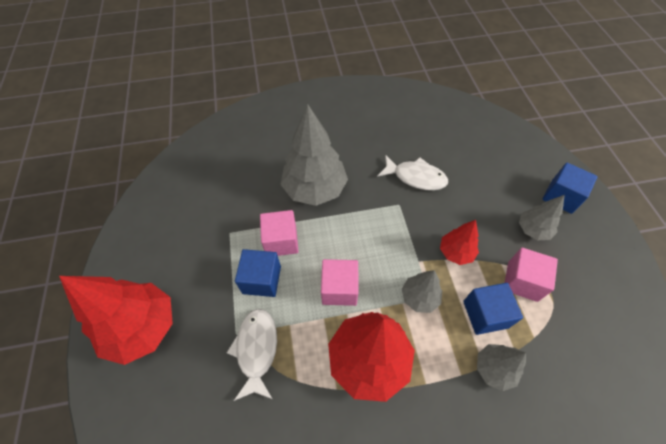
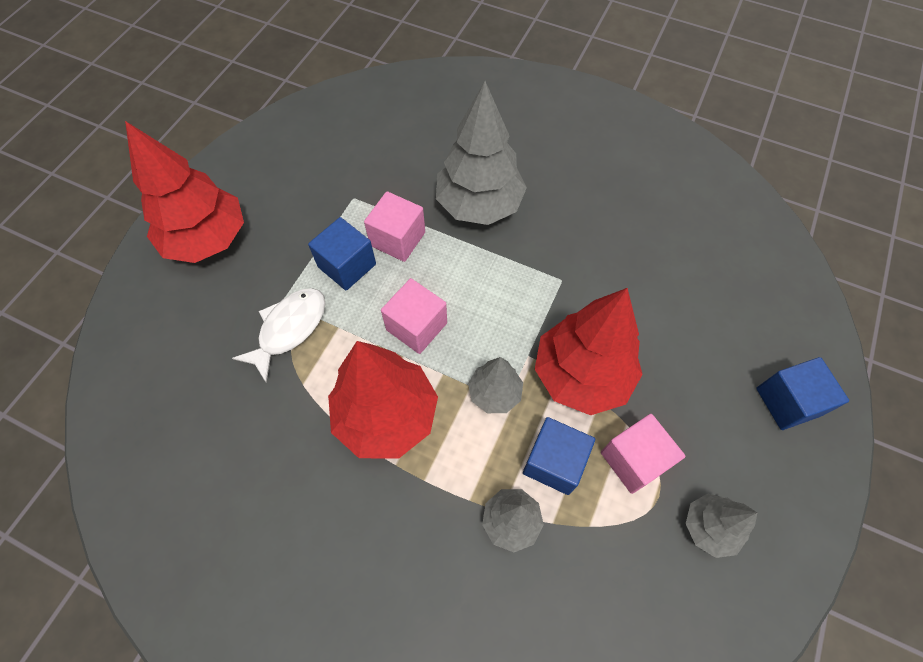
camera: 35 degrees right, 5 degrees up
white fish [377,155,448,191] -> none
red tree [440,220,479,265] -> red tree [535,288,643,415], size x1.91
grey tree [519,195,565,240] -> grey tree moved to [686,494,757,558]

